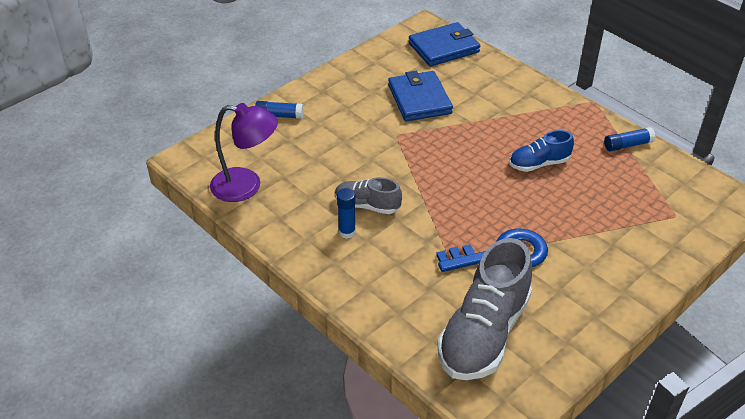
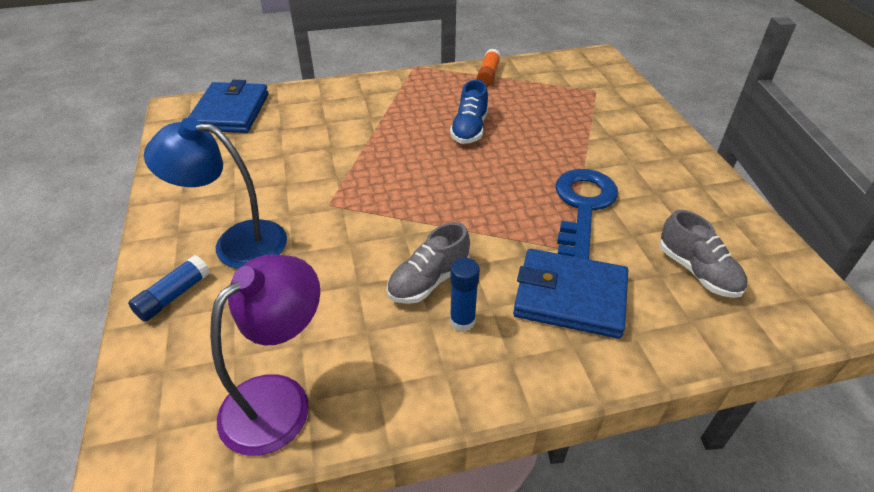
camera: 60 degrees left, 0 degrees up
blue wallet [388,71,453,121] -> blue wallet moved to [513,249,628,339]
grey shoe [438,238,532,380] -> grey shoe [659,210,747,298], size x0.53
blue glue stick [604,127,655,151] -> orange glue stick [477,48,501,87]
none -> blue lamp [144,118,287,269]

